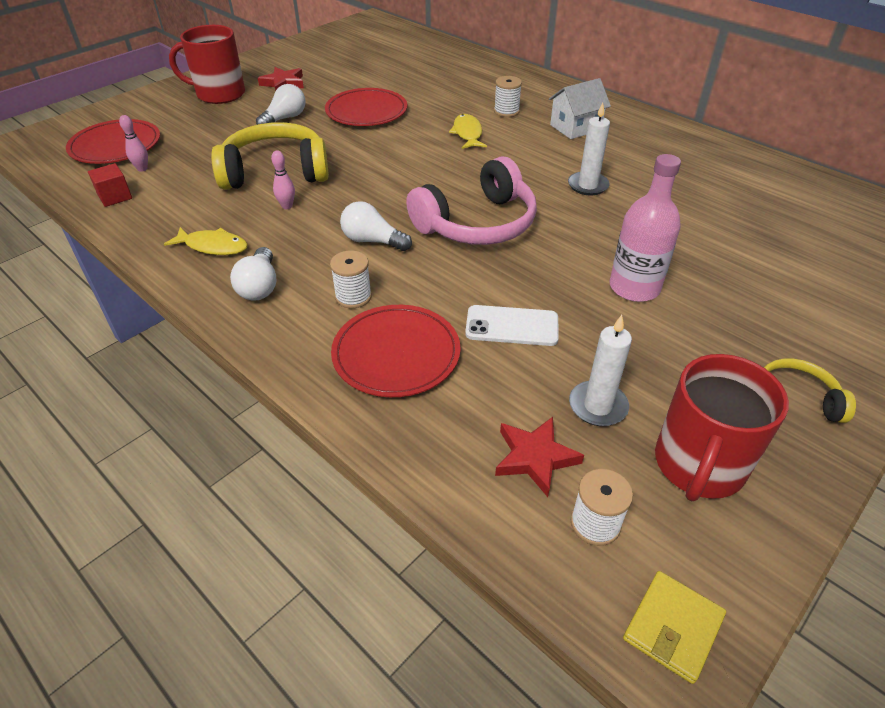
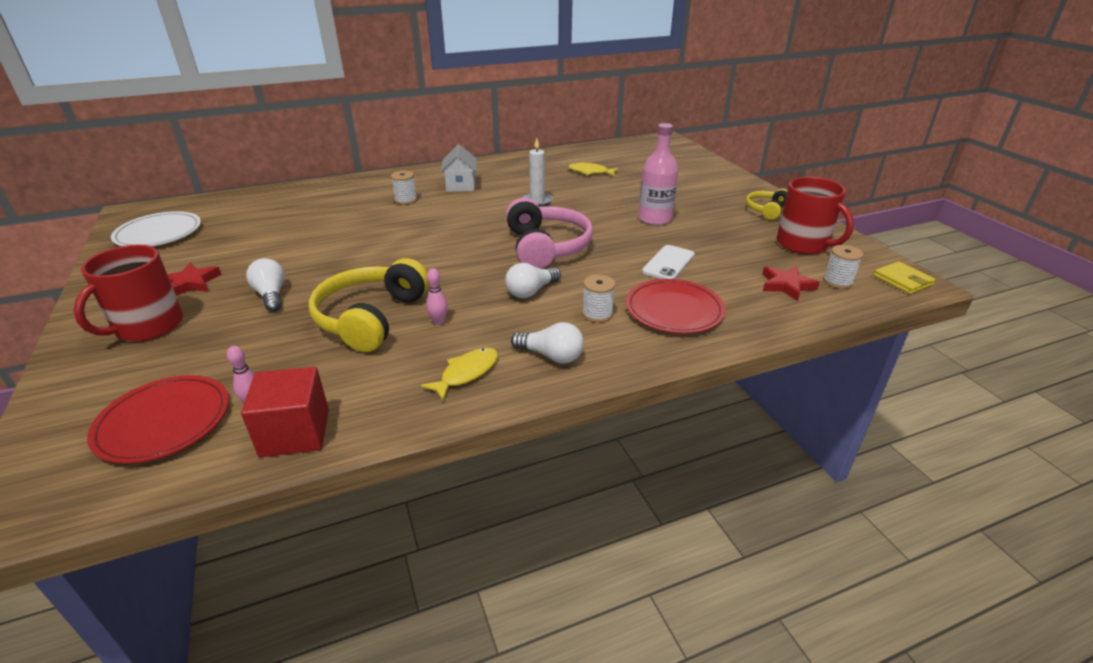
camera: 65 degrees left, 10 degrees down
red cube [88,163,132,207] -> red cube [241,366,329,457], size x1.69
red plate [325,88,407,126] -> none
yellow fish [449,114,487,149] -> yellow fish moved to [568,163,619,176]
white candle [569,315,632,426] -> none
none -> white plate [111,211,201,246]

